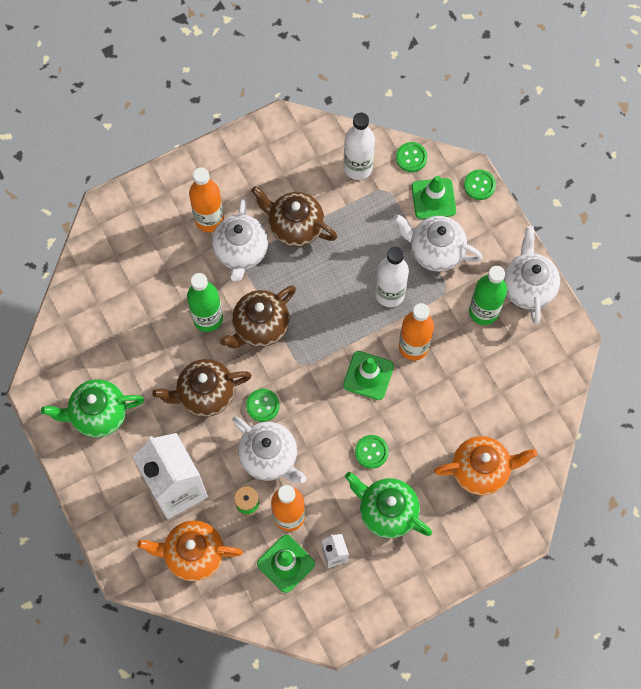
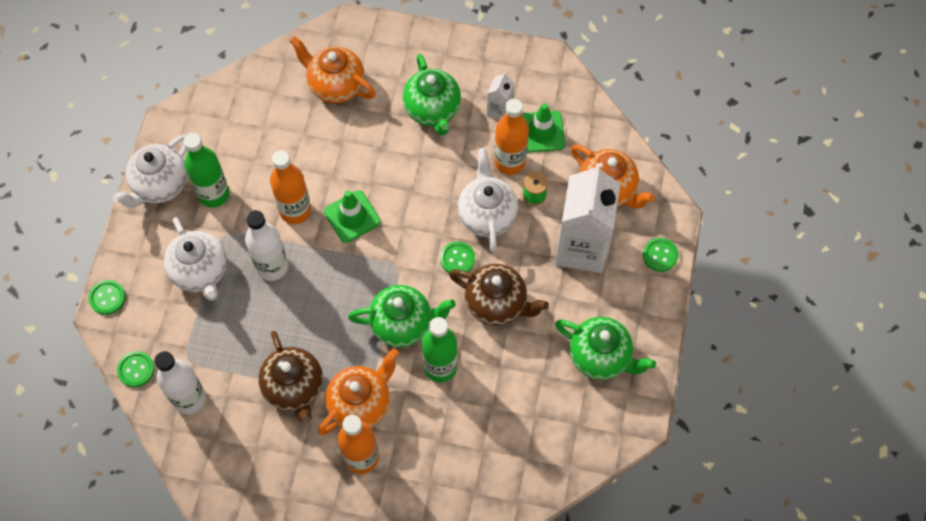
camera: 140 degrees left, 5 degrees down
white teapot [212,198,268,282] -> orange teapot [318,349,399,435]
brown teapot [220,285,296,349] -> green teapot [348,285,456,347]
green button [355,435,389,469] -> green button moved to [643,238,679,272]
green traffic cone [412,176,456,219] -> none

